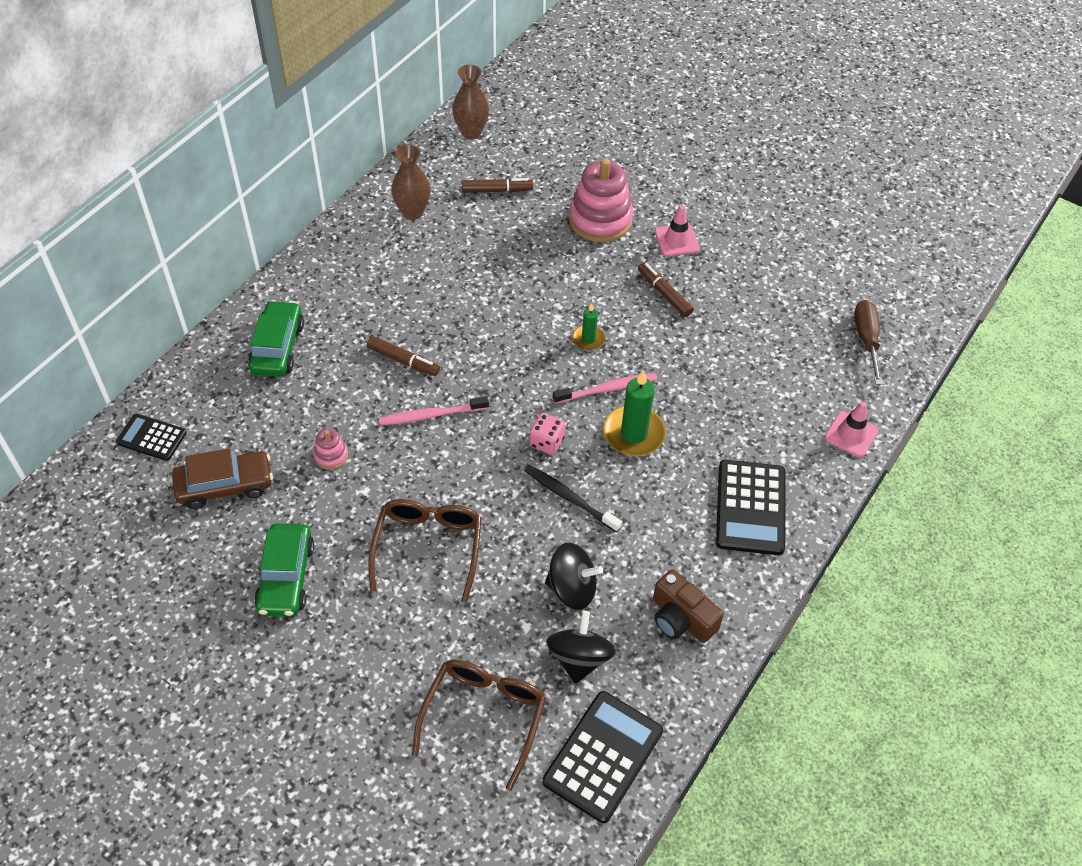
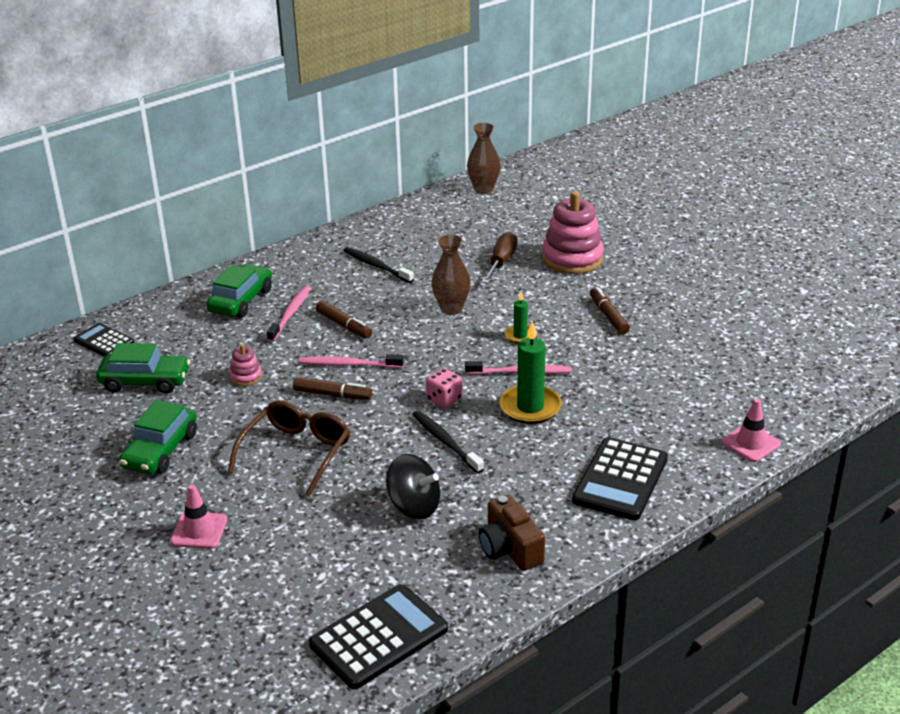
camera: 20 degrees right, 20 degrees down
brown car [172,448,273,509] -> green car [96,343,190,394]
brown vase [391,144,431,220] -> brown vase moved to [431,234,471,315]
brown glasses [412,659,546,791] -> none
brown marker [462,178,533,193] -> brown marker moved to [293,377,372,400]
black spinning top [546,611,616,684] -> none
pink traffic cone [655,205,700,256] -> pink traffic cone moved to [170,485,227,549]
brown screwdriver [854,300,883,385] -> brown screwdriver moved to [482,232,517,284]
none -> pink toothbrush [267,286,311,342]
none -> black toothbrush [343,247,414,283]

